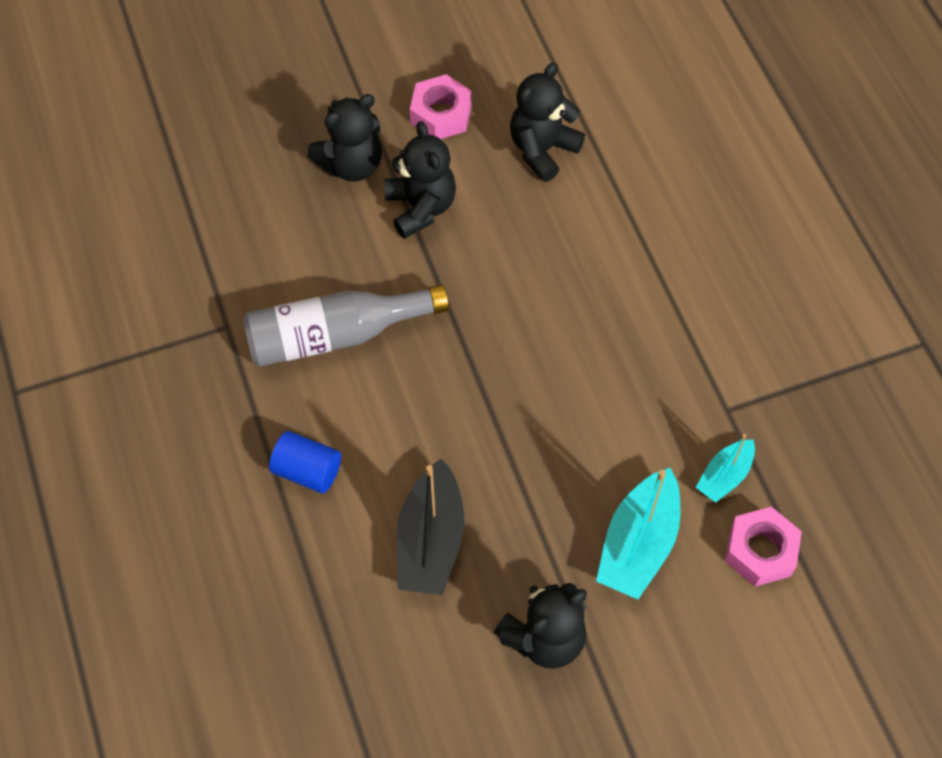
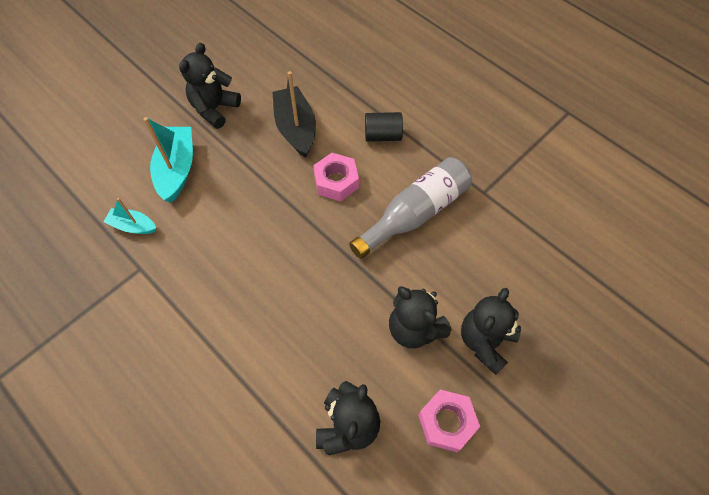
camera: 155 degrees right, 0 degrees up
blue cylinder [269,431,341,493] -> black cylinder [365,112,403,142]
turquoise boat [696,434,755,503] -> turquoise boat turned 90 degrees counterclockwise [103,198,156,234]
pink nut [725,507,802,587] -> pink nut moved to [313,153,359,201]

